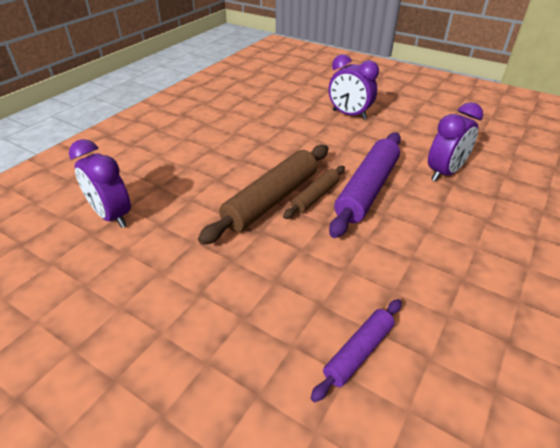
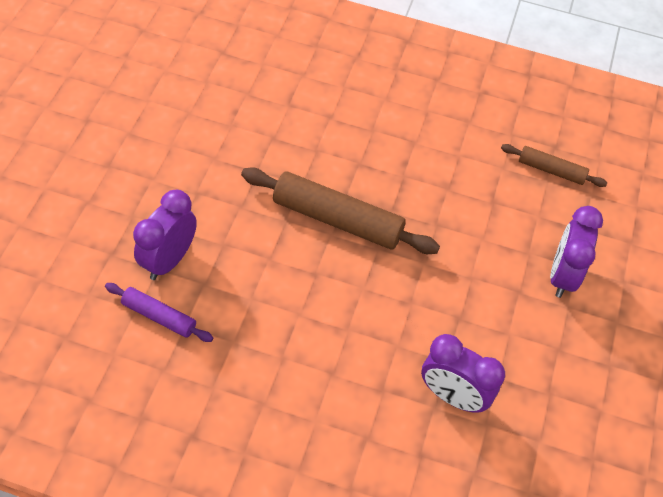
camera: 70 degrees right, 15 degrees up
purple clock [69,139,131,228] -> purple clock moved to [133,190,197,280]
brown rolling pin [283,166,345,219] -> brown rolling pin moved to [501,144,607,187]
purple rolling pin [329,132,401,238] -> none

